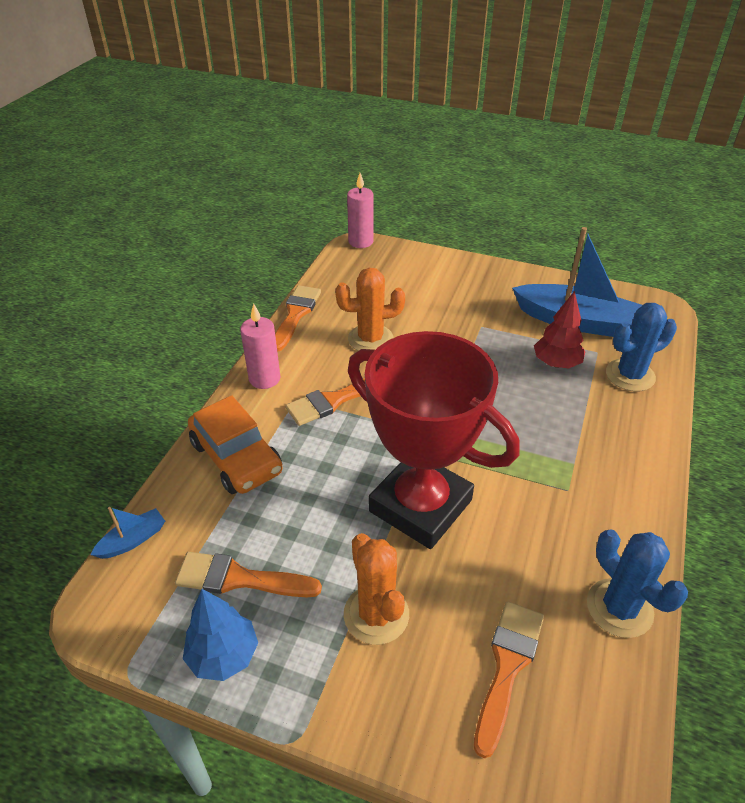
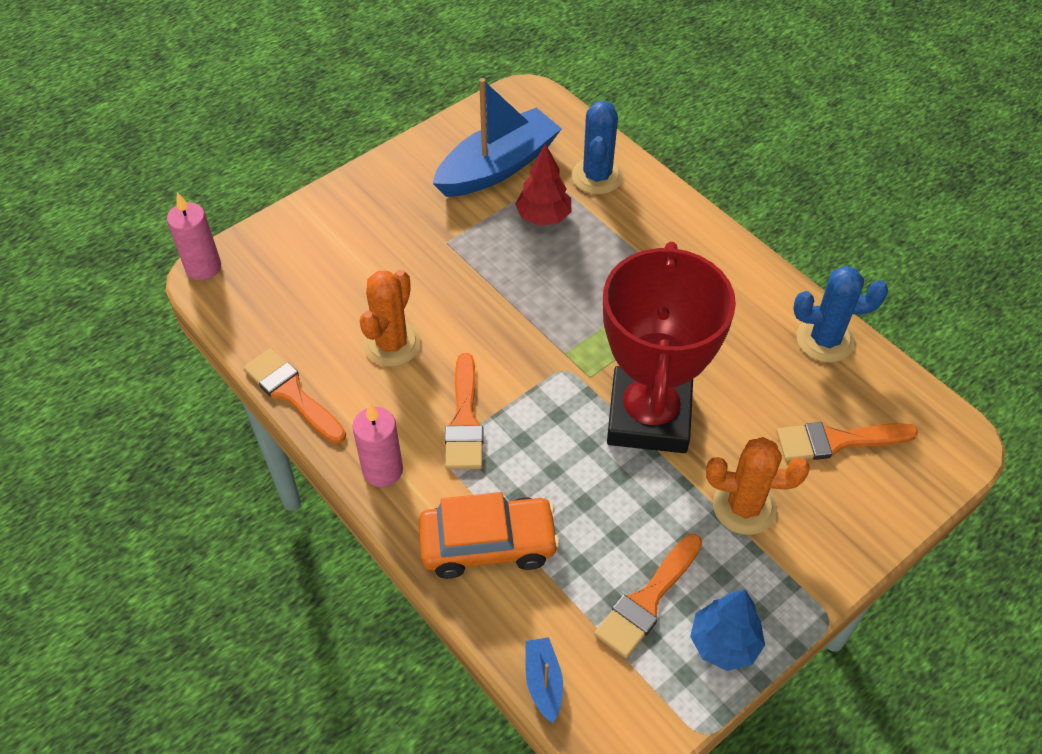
camera: 60 degrees left, 10 degrees up
red trophy [348,331,520,549] -> red trophy turned 60 degrees counterclockwise [603,242,736,453]
orange brush [474,601,544,758] -> orange brush turned 60 degrees counterclockwise [777,422,918,461]

